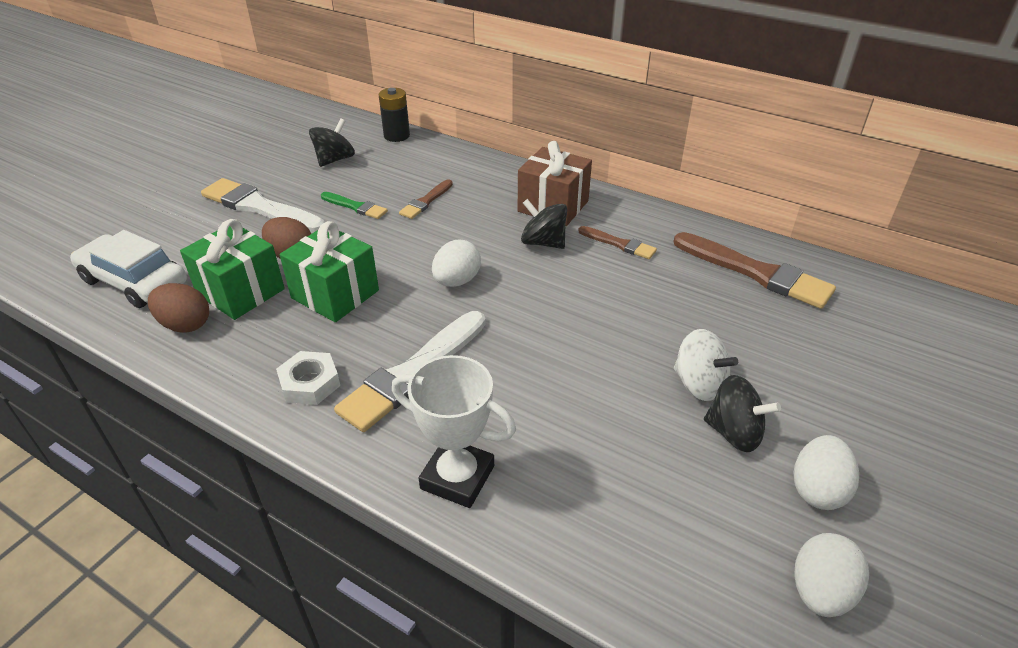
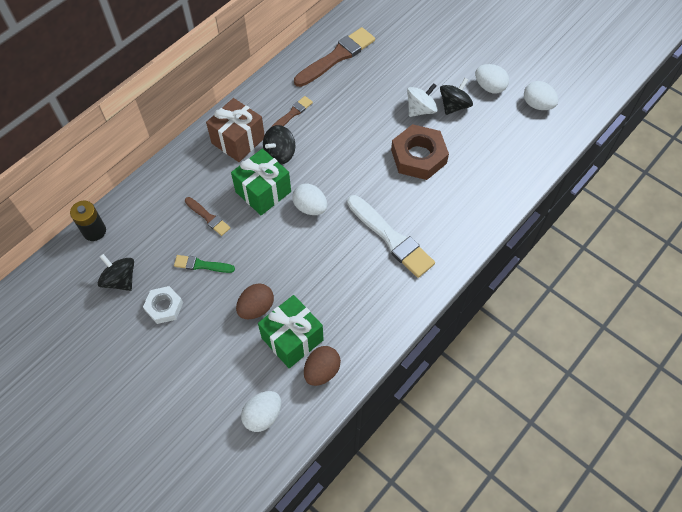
camera: 80 degrees left, 20 degrees up
white car [70,230,187,308] -> white egg [241,391,281,432]
white brush [201,178,324,233] -> none
white nut [276,351,340,405] -> white nut moved to [143,286,183,324]
green gift [279,221,379,322] -> green gift moved to [231,149,291,215]
green brush [321,192,388,219] -> green brush turned 120 degrees counterclockwise [174,255,235,273]
white trophy [392,355,516,508] -> none
none -> brown nut [391,124,449,180]

